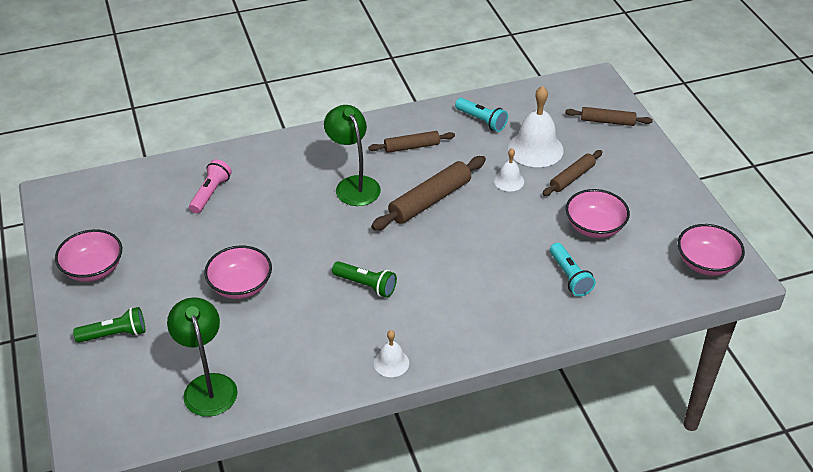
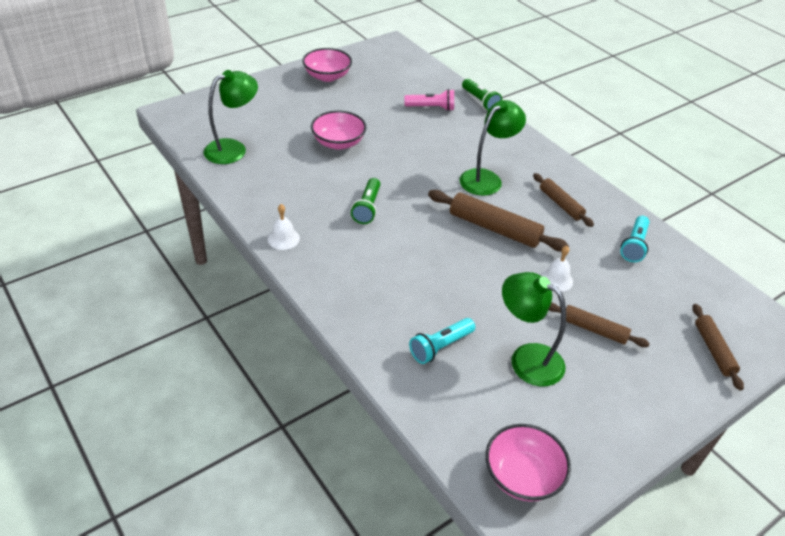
camera: 70 degrees right, 0 degrees up
green flashlight [73,307,145,343] -> green flashlight moved to [462,79,502,110]
white bell [508,86,564,167] -> none
pink bowl [566,189,630,238] -> green lamp [502,272,566,386]

